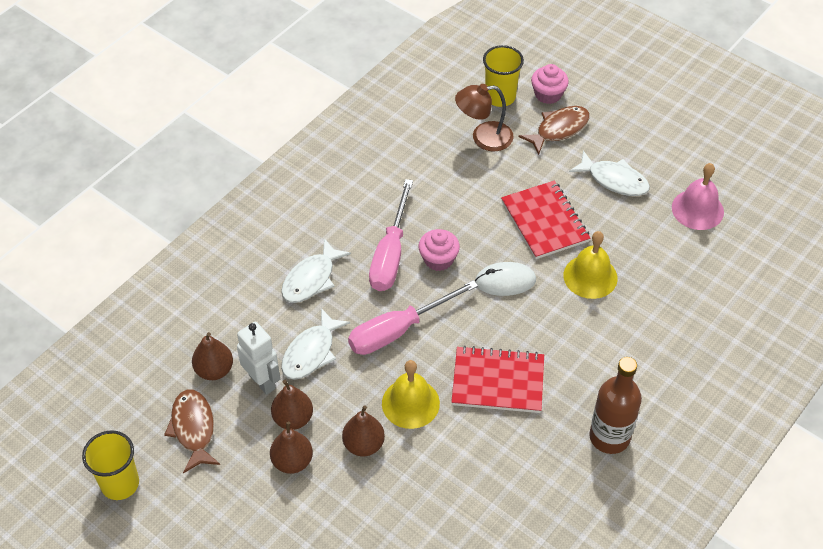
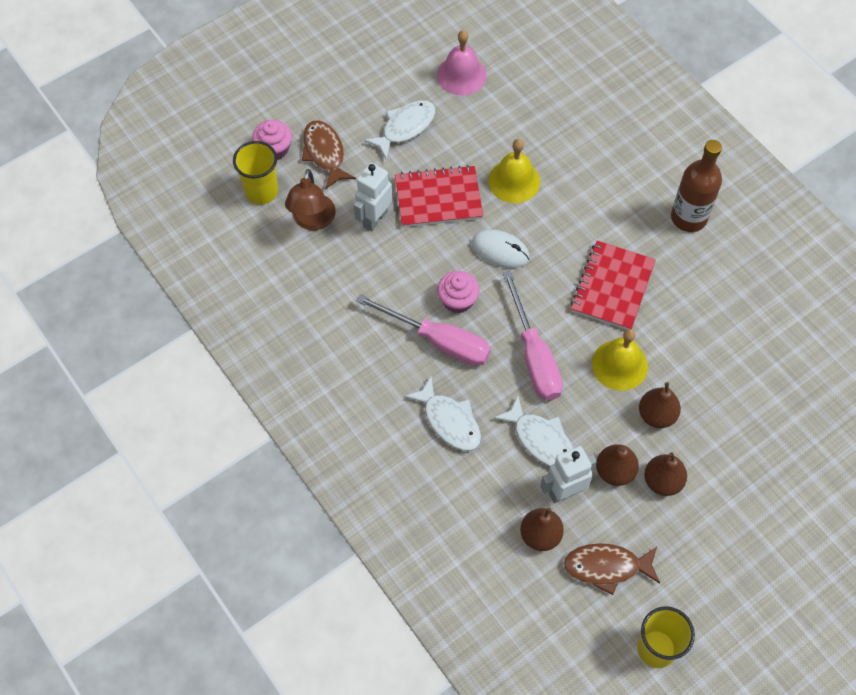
camera: 75 degrees left, 10 degrees up
white mouse [475,262,536,296] -> white mouse turned 75 degrees counterclockwise [472,230,530,268]
none -> white robot [354,163,392,231]

